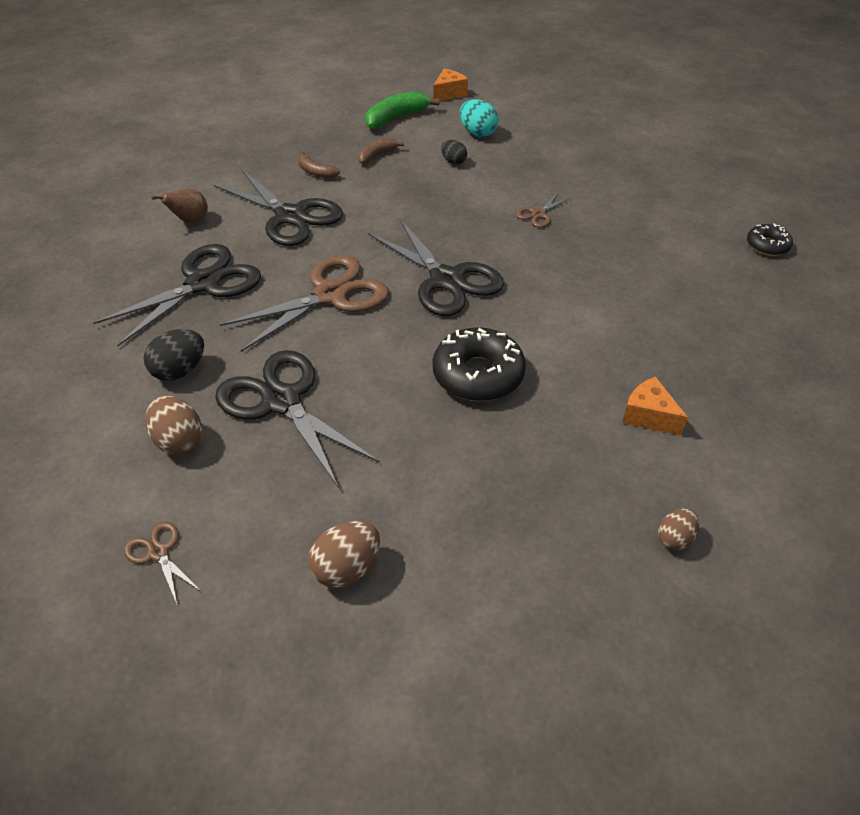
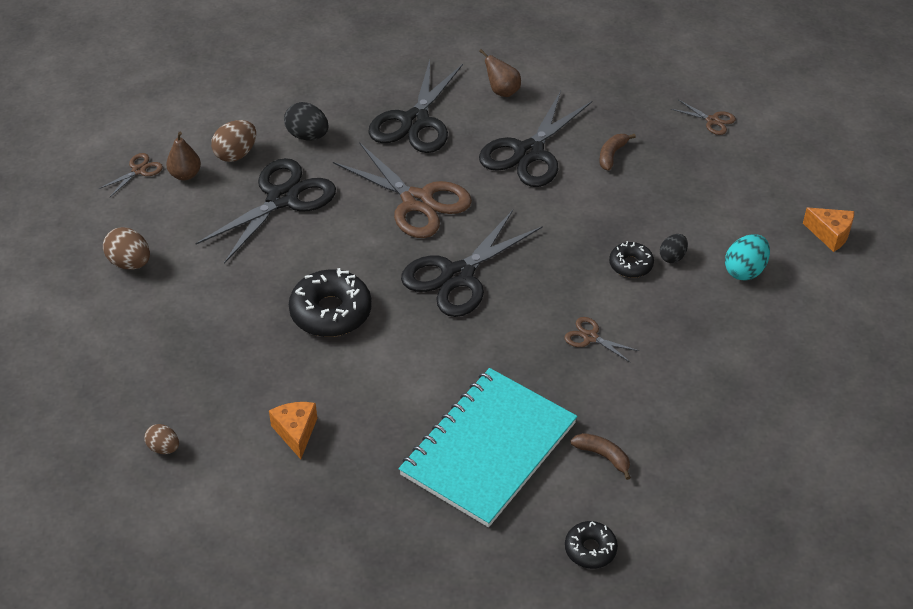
camera: 80 degrees right, 0 degrees up
black scissors [93,244,261,347] -> black scissors turned 75 degrees clockwise [368,60,463,153]
brown banana [358,138,404,164] -> brown banana moved to [570,433,631,480]
green banana [365,91,439,129] -> none
orange cheese [622,377,688,436] -> orange cheese turned 45 degrees counterclockwise [269,402,317,459]
none -> brown pear [166,131,201,180]
none -> turquoise notebook [399,368,577,527]
none -> black donut [609,241,654,278]
none -> brown scissors [671,100,736,135]

